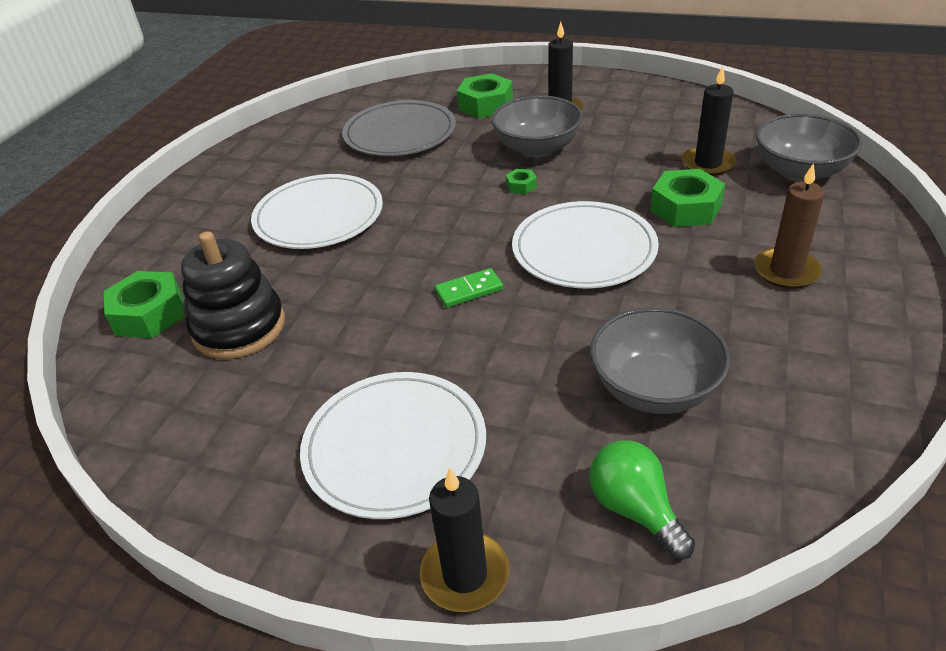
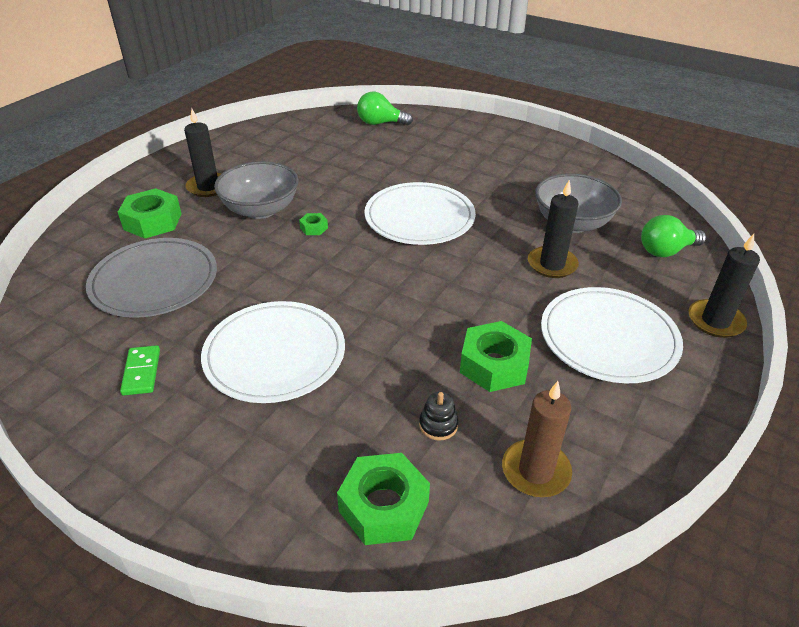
camera: 80 degrees left, 0 degrees up
black stacking toy [181,231,285,359] -> black stacking toy [419,392,459,441], size x0.41
green domino [435,268,503,308] -> green domino moved to [120,345,160,396]
green nut [650,169,725,227] -> green nut moved to [460,321,532,392]
black candle [682,66,736,176] -> black candle moved to [528,180,579,278]
brown candle [754,163,825,289] -> brown candle moved to [502,381,572,497]
grey bowl [756,114,862,182] -> green light bulb [357,92,413,126]

